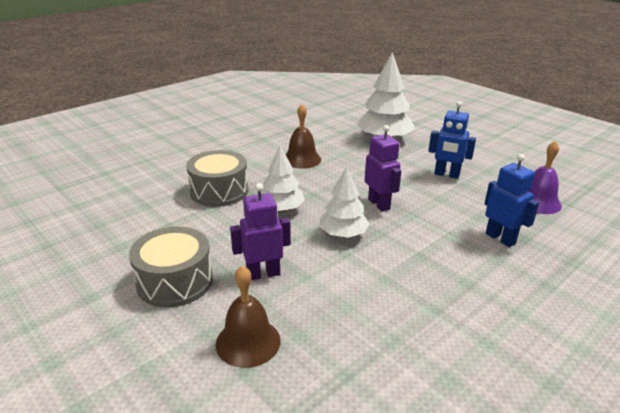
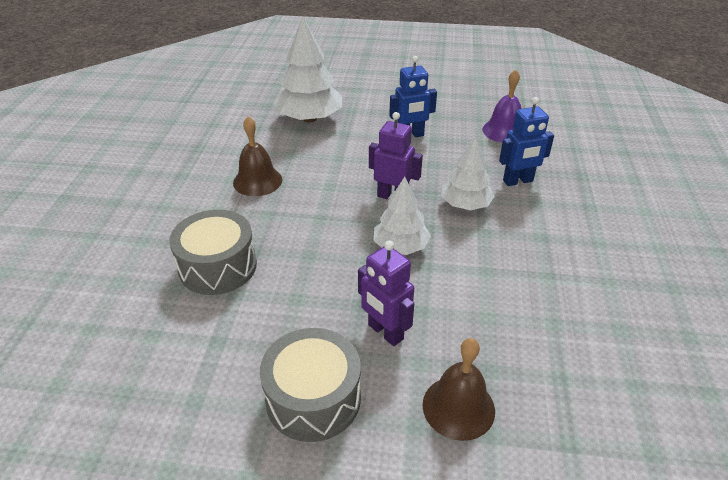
camera: 40 degrees left, 10 degrees up
purple robot [230,183,291,280] -> purple robot turned 75 degrees counterclockwise [358,240,414,346]
white tree [261,145,305,212] -> white tree moved to [441,137,495,210]
blue robot [484,154,539,247] -> blue robot turned 150 degrees clockwise [499,97,554,186]

